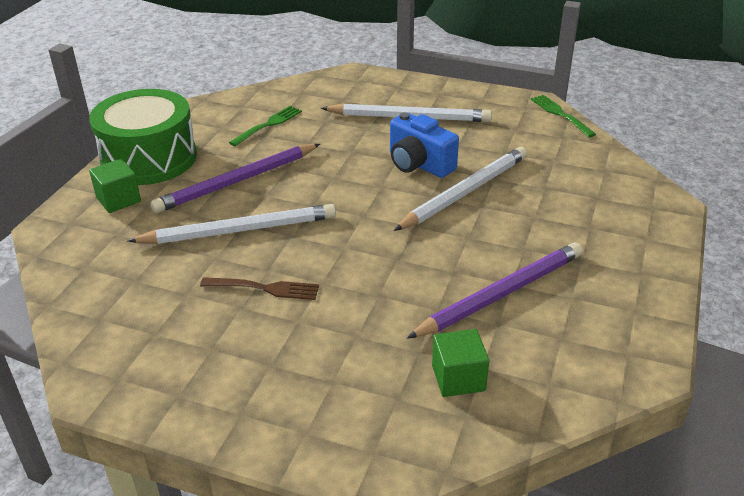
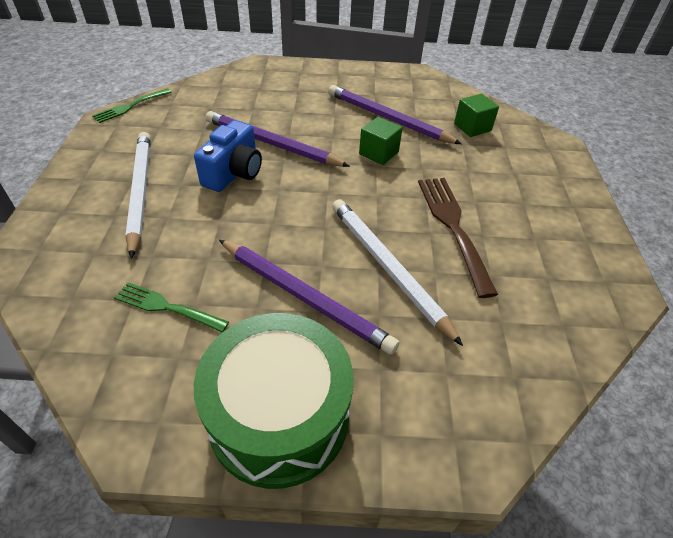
camera: 110 degrees left, 10 degrees up
green cube [89,159,141,213] -> green cube moved to [359,117,403,165]
brown fork [200,277,319,300] -> brown fork [418,178,498,298], size x1.62
white pencil [394,147,527,231] -> purple pencil [206,111,350,167]

